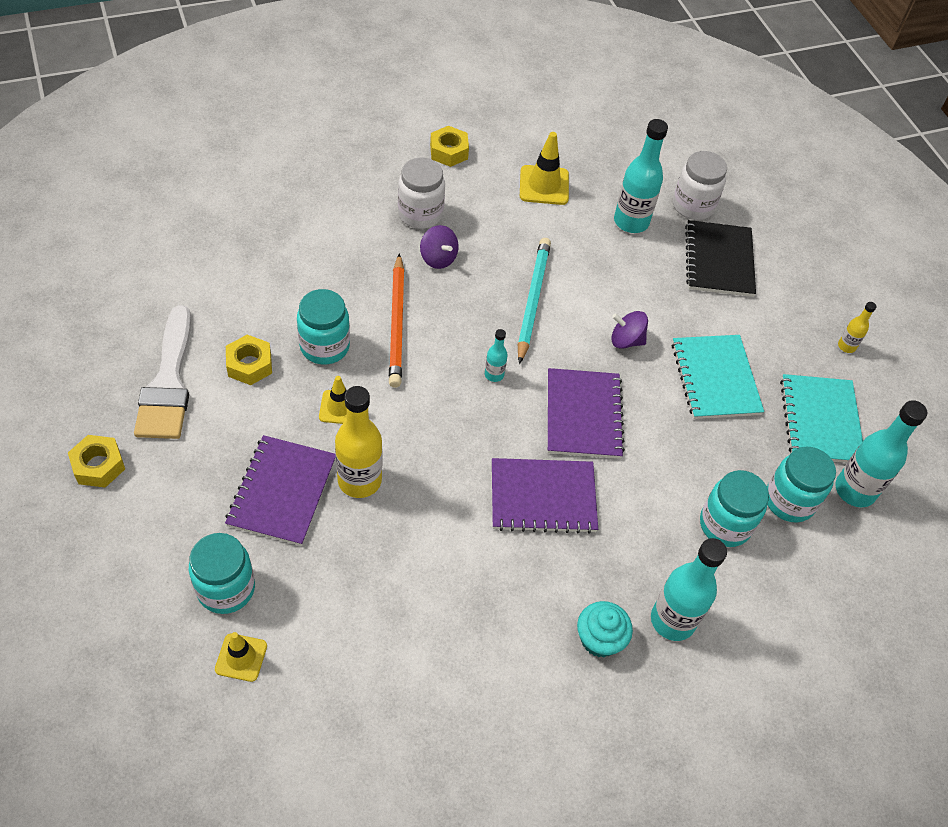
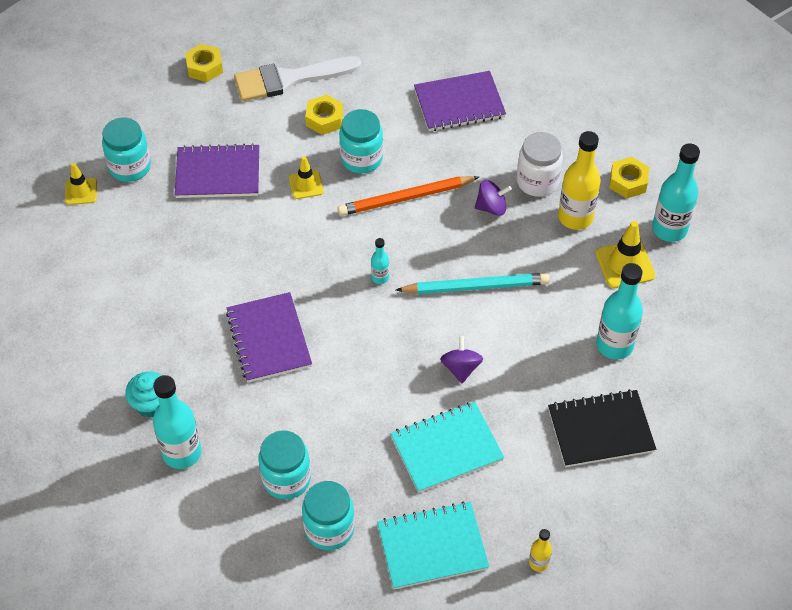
camera: 80 degrees right, 0 degrees up
yellow bottle [335,386,382,498] -> yellow bottle moved to [558,131,601,230]
purple spinning top [420,225,459,269] -> purple spinning top turned 135 degrees counterclockwise [475,180,512,216]
purple notebook [547,368,625,459] -> purple notebook moved to [414,71,506,131]
white jar [673,151,727,220] -> none
turquoise bottle [835,400,927,507] -> turquoise bottle moved to [652,143,700,242]

